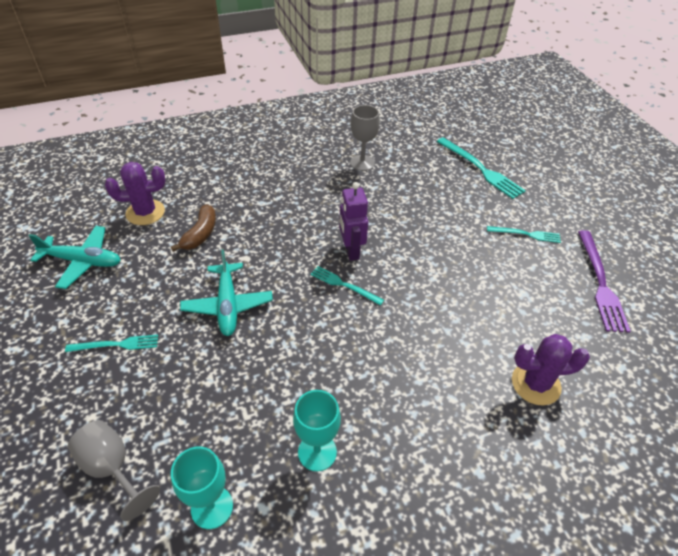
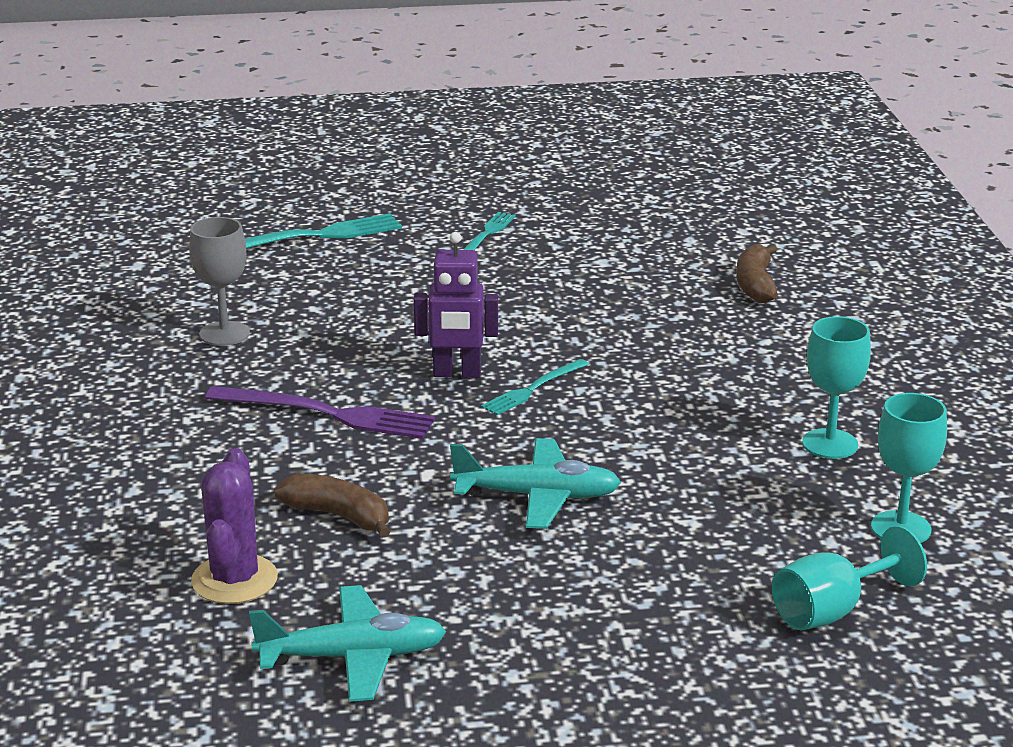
camera: 75 degrees left, 20 degrees down
turquoise plane [28,226,121,289] -> turquoise plane turned 60 degrees clockwise [249,585,446,702]
turquoise fork [65,335,158,352] -> none
grey goblet [68,420,160,521] -> turquoise goblet [772,526,927,631]
purple cactus [512,334,590,405] -> brown banana [736,244,778,303]
purple fork [578,230,631,333] -> purple fork moved to [205,386,435,439]

